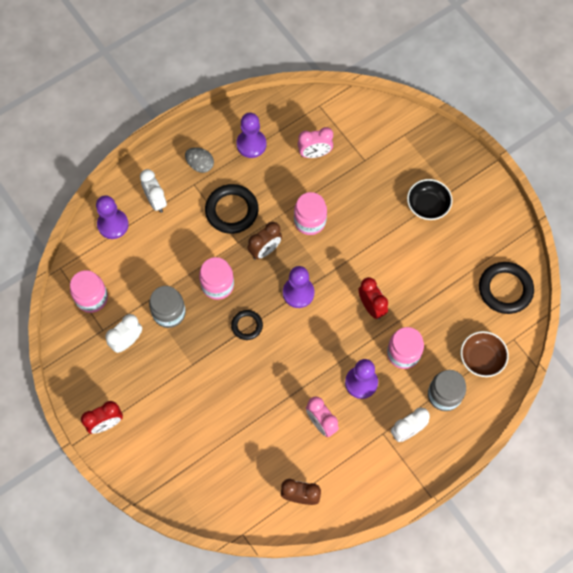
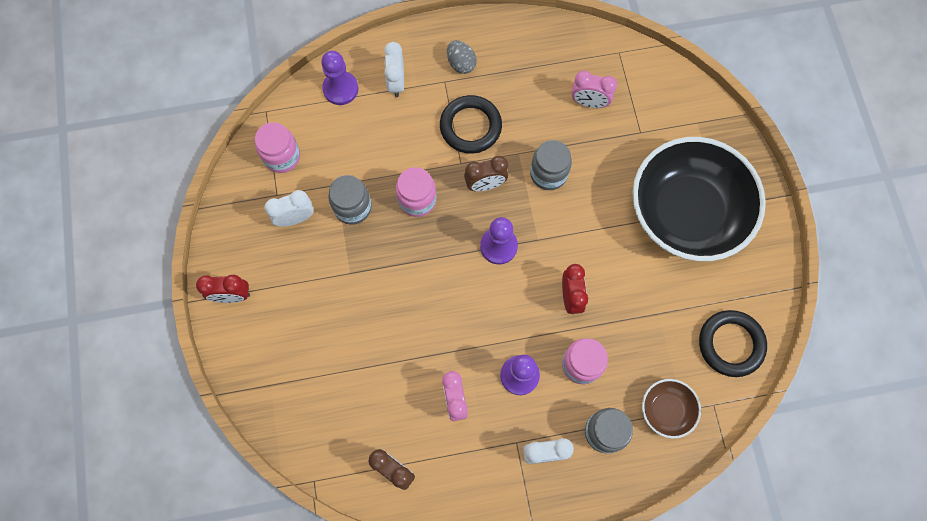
camera: 25 degrees right, 5 degrees up
black ring [231,310,263,340] -> none
purple pawn [236,113,267,158] -> none
pink jar [294,192,327,235] -> grey jar [530,140,572,190]
black bowl [407,179,453,220] -> black bowl [632,137,766,261], size x2.34

